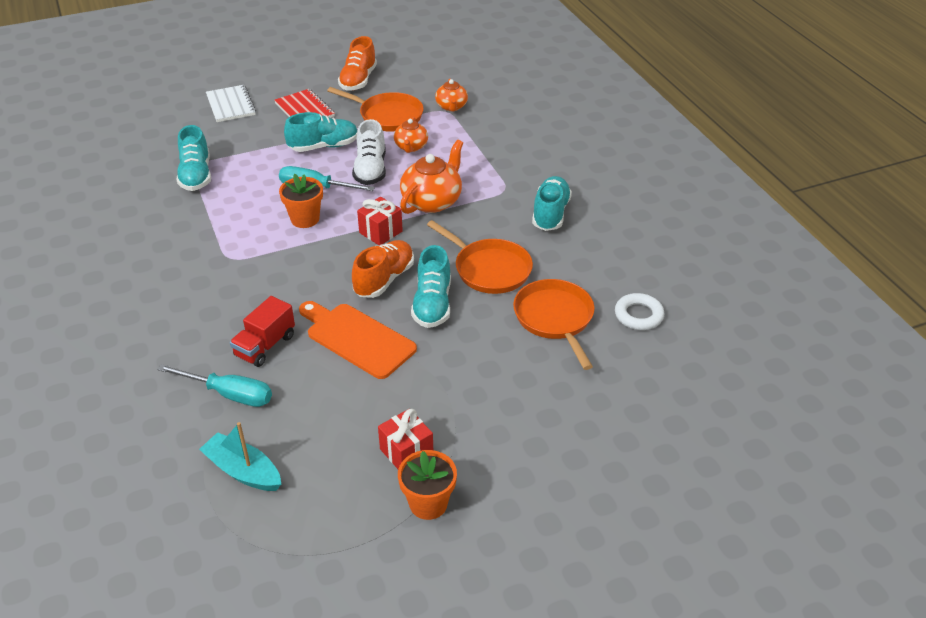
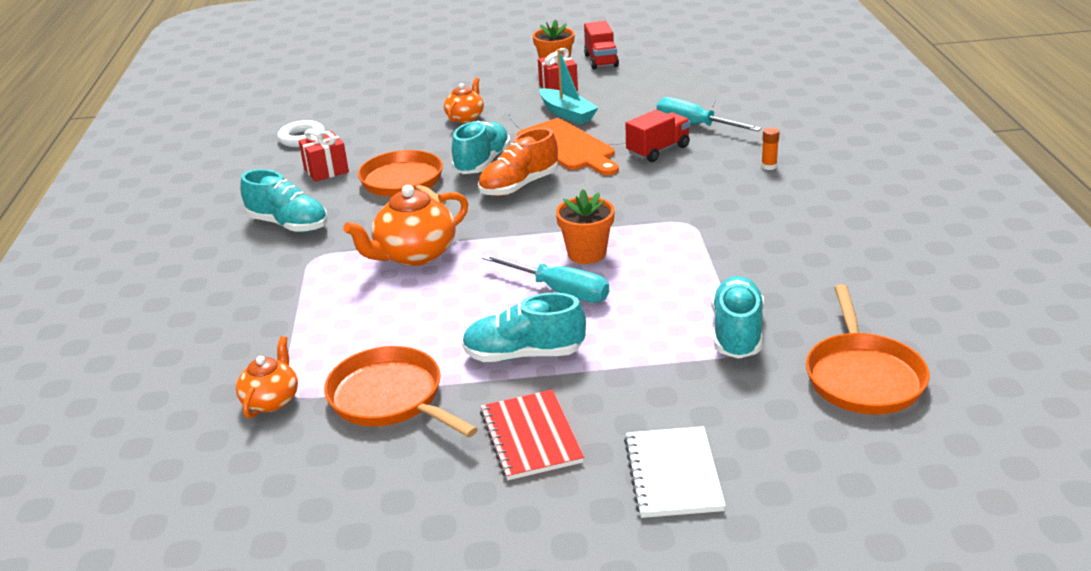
camera: 160 degrees left, 10 degrees down
turquoise boat [199,422,281,491] -> turquoise boat moved to [539,49,599,124]
orange shoe [338,36,377,91] -> none
white shoe [352,119,386,185] -> none
red gift [357,197,403,246] -> red gift moved to [299,129,349,182]
orange teapot [394,117,428,153] -> orange teapot moved to [444,78,484,123]
orange pan [513,279,594,370] -> orange pan moved to [806,284,930,415]
turquoise shoe [532,176,572,231] -> turquoise shoe turned 90 degrees counterclockwise [240,169,328,232]
none -> red truck [584,21,619,70]
none -> orange glue stick [761,127,779,170]

